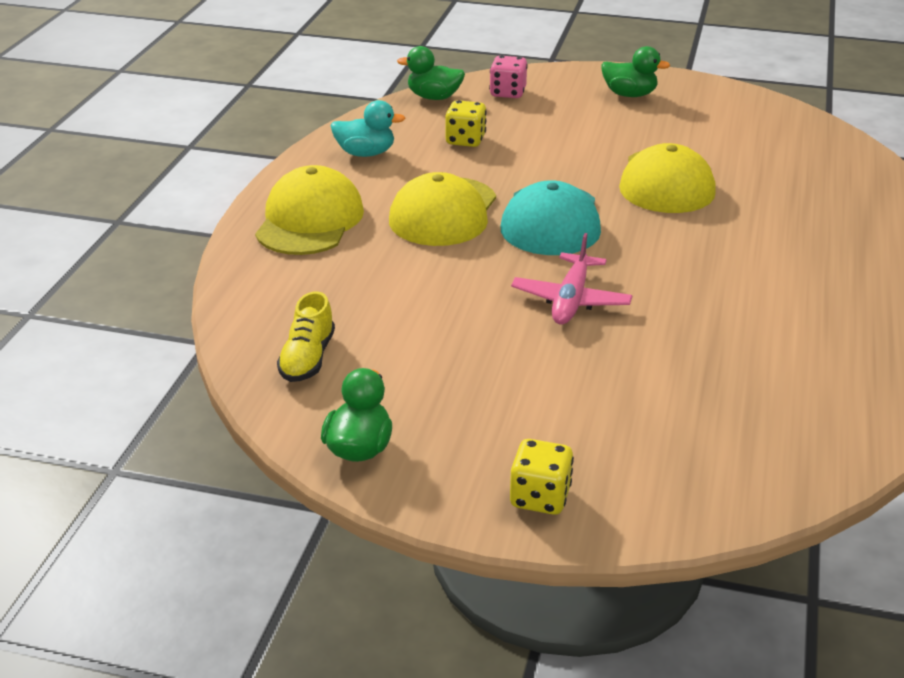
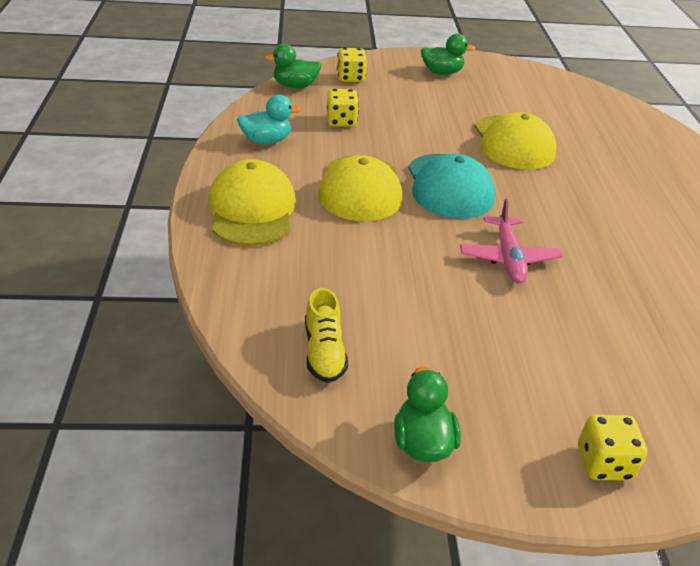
camera: 20 degrees left, 5 degrees up
pink dice [489,56,528,98] -> yellow dice [337,48,367,82]

